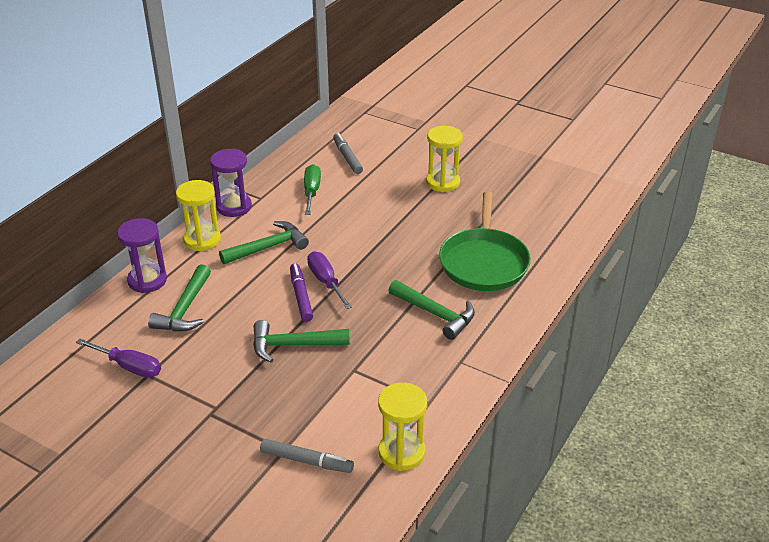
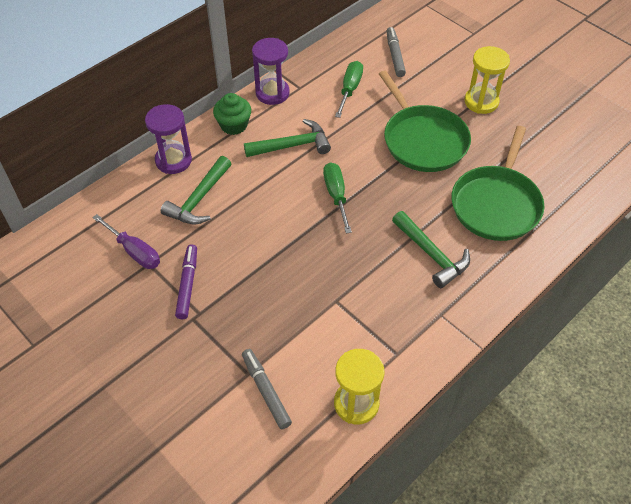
camera: 15 degrees right, 15 degrees up
yellow hourglass [176,180,221,251] -> green cupcake [213,93,251,135]
green hammer [253,320,350,363] -> none
grey marker [260,439,354,473] -> grey marker turned 150 degrees counterclockwise [242,349,292,429]
purple marker [290,263,313,322] -> purple marker moved to [175,244,197,319]
purple screwdriver [307,251,352,309] -> green screwdriver [323,162,352,233]
none -> green pan [379,71,471,172]

